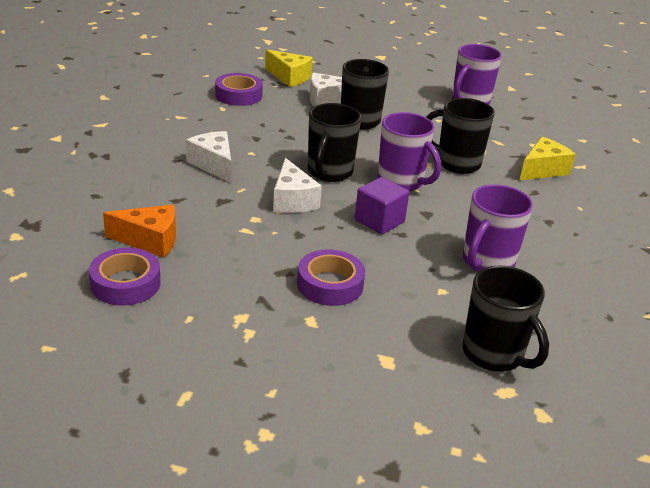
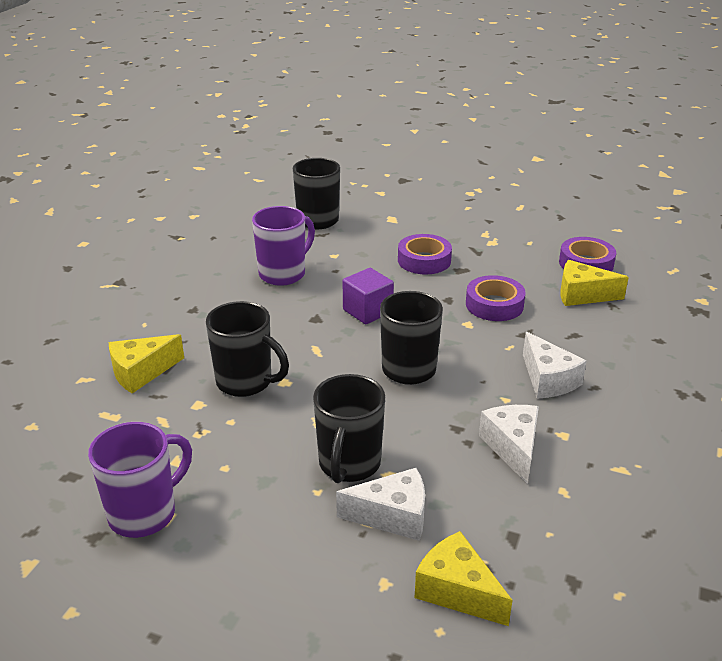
camera: 170 degrees left, 0 degrees up
orange cheese [103,205,176,258] -> yellow cheese [560,260,629,306]
purple tape [215,73,263,106] -> purple tape moved to [466,275,526,321]
white cheese [273,158,322,213] -> white cheese moved to [479,405,539,484]
purple mug [378,112,441,191] -> none

